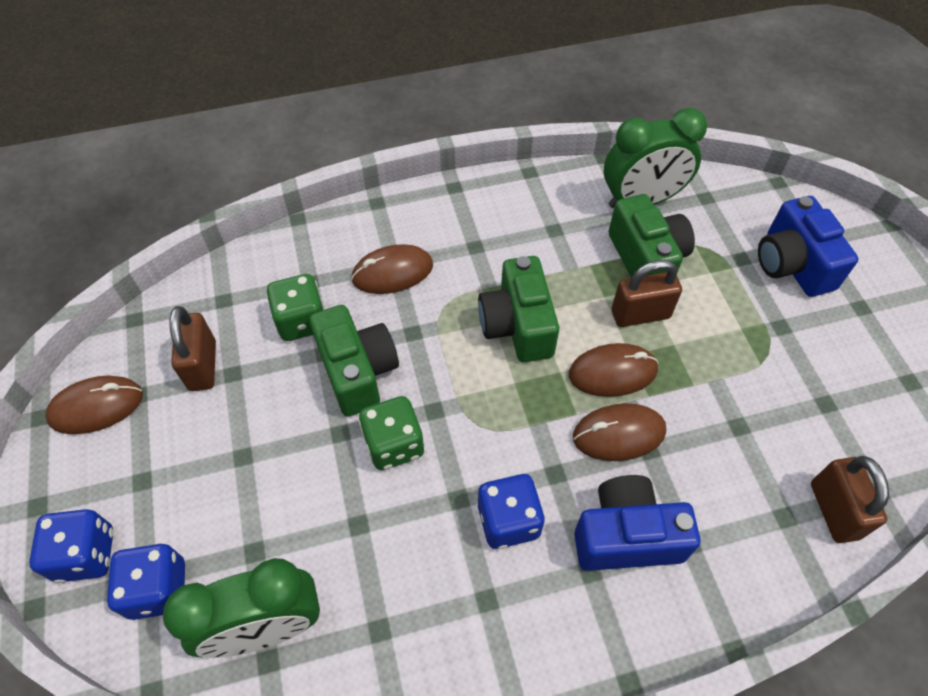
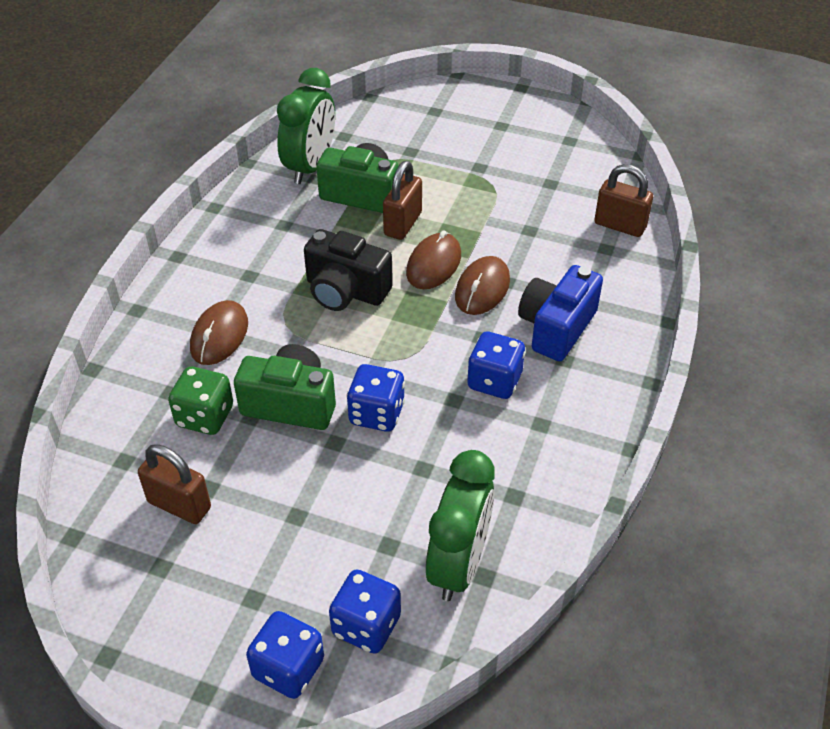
camera: 55 degrees left, 10 degrees down
brown mouse [45,375,143,434] -> none
green dice [359,396,424,470] -> blue dice [346,364,405,432]
green camera [478,256,559,362] -> black camera [304,229,393,311]
blue camera [758,196,859,297] -> none

